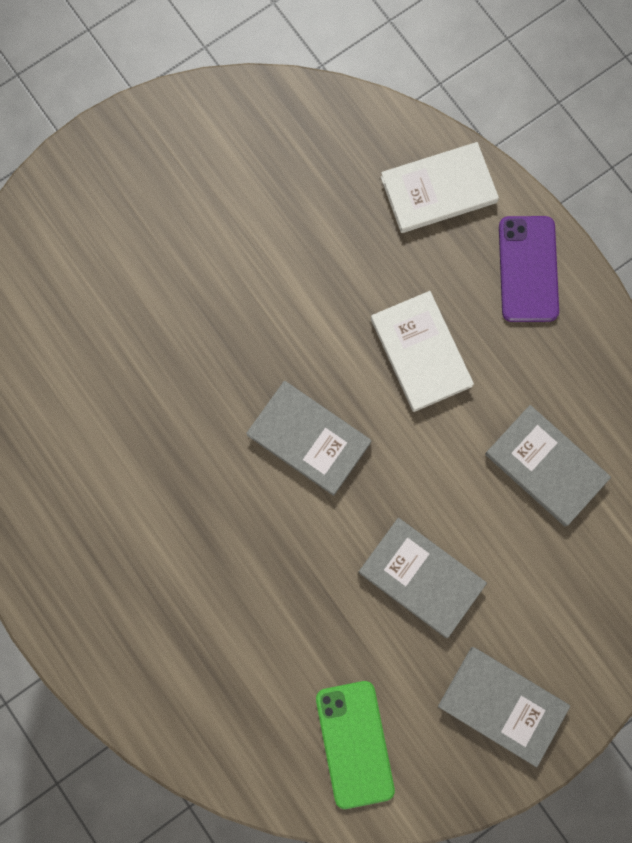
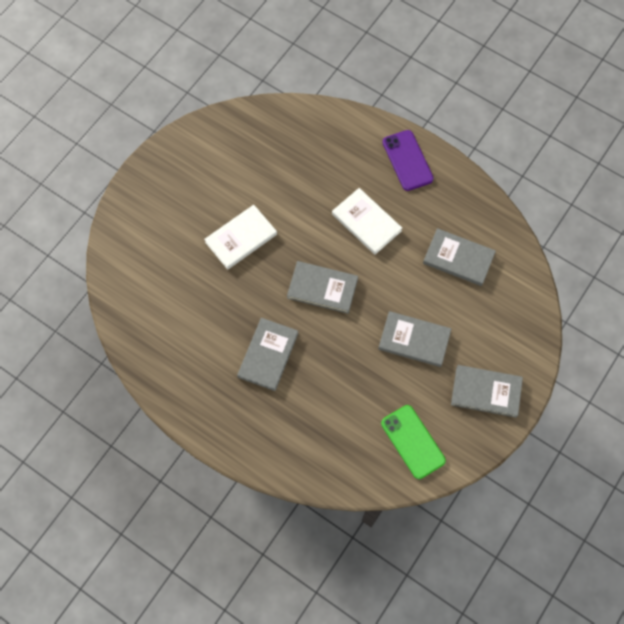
camera: 20 degrees left, 10 degrees down
white book [381,142,499,233] -> white book moved to [204,205,277,270]
none -> grey book [237,318,298,391]

